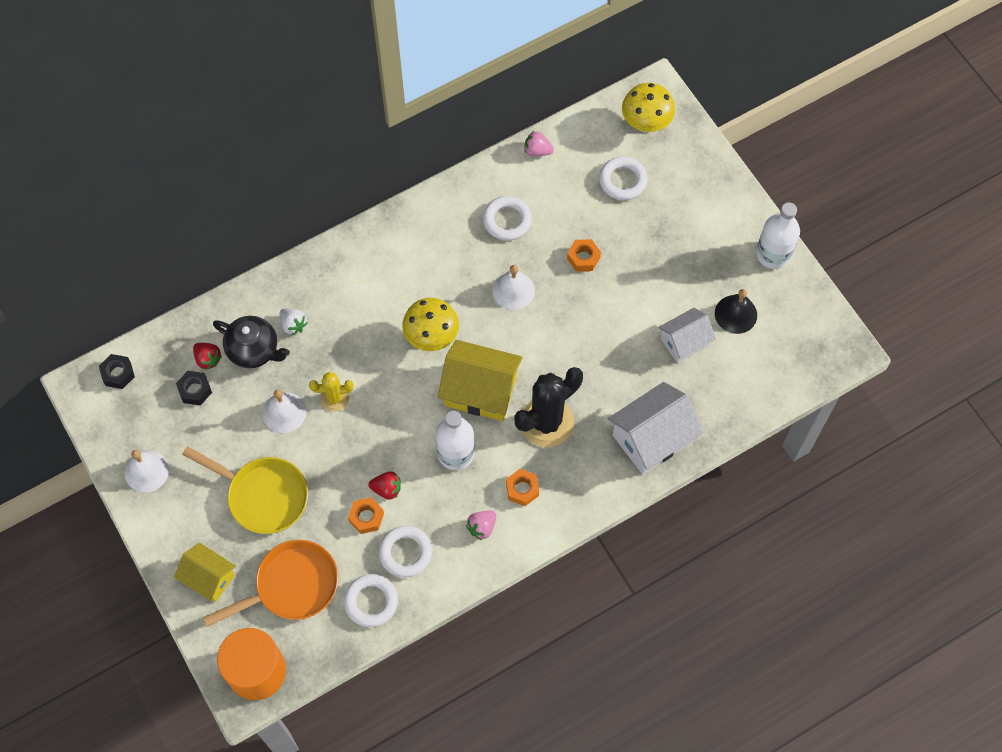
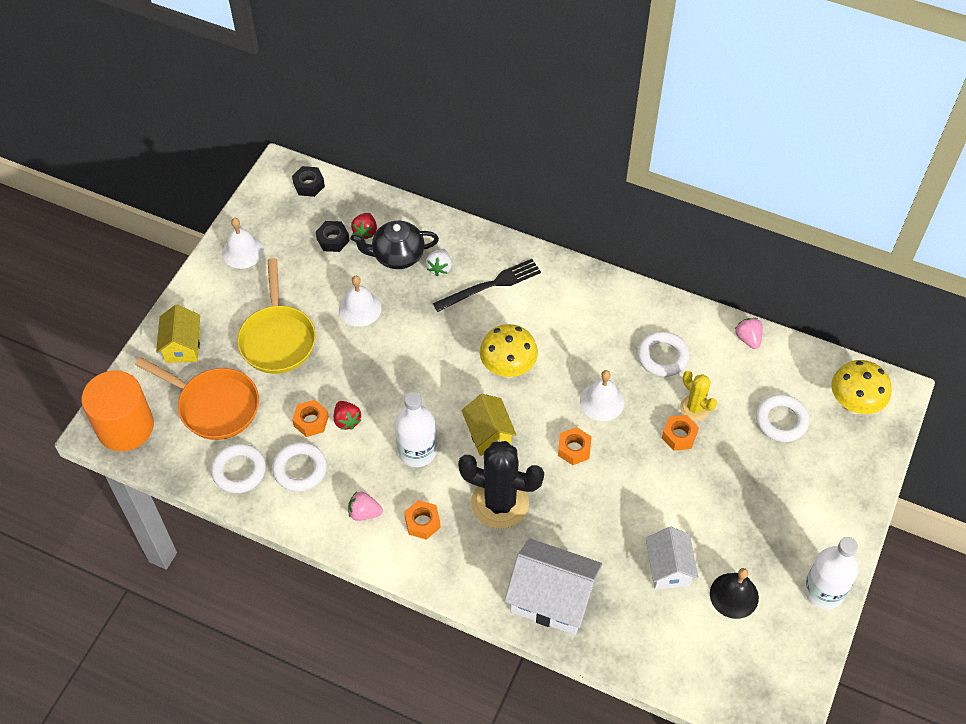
camera: 55 degrees right, 10 degrees down
black teapot [213,316,290,368] -> black teapot turned 90 degrees clockwise [351,221,439,269]
yellow cactus [309,372,354,412] -> yellow cactus moved to [680,371,717,421]
yellow house [438,340,523,421] -> yellow house [462,394,517,456], size x0.63
white house [658,308,716,363] -> white house turned 60 degrees clockwise [646,527,698,589]
none -> black fork [433,259,541,312]
none -> orange nut [558,427,592,465]

